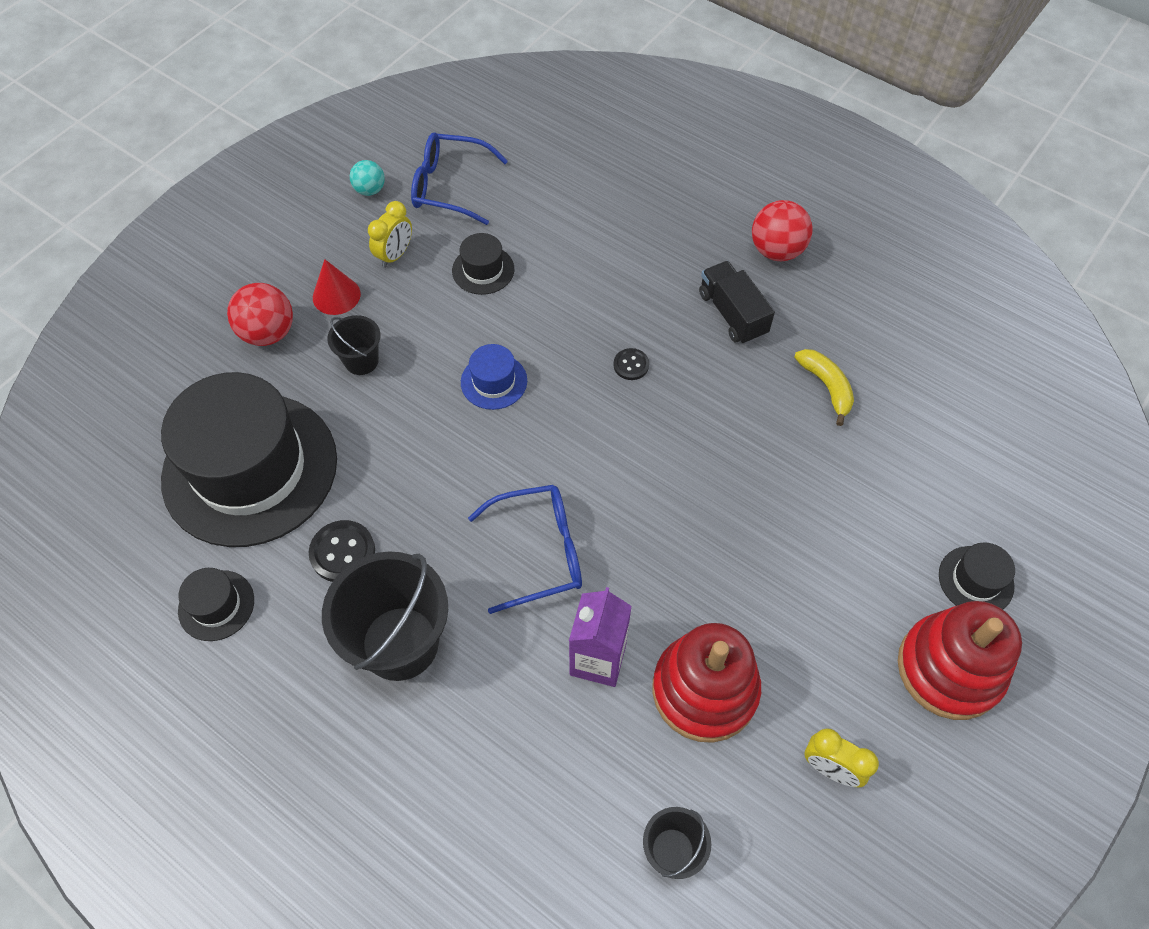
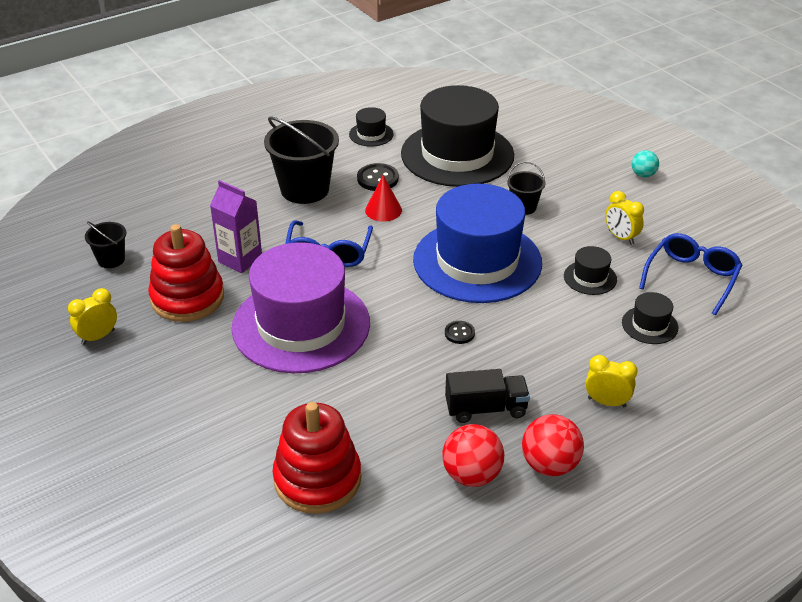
camera: 110 degrees right, 20 degrees down
red ball [227,283,293,346] -> red ball moved to [442,424,504,487]
red cone [313,259,361,315] -> red cone moved to [365,175,402,222]
turquoise ball [350,160,385,196] -> turquoise ball moved to [632,150,659,178]
blue hat [461,344,527,410] -> blue hat [413,184,542,303], size x2.48
yellow banana [794,349,854,426] -> none
red stacking toy [898,601,1022,720] -> red stacking toy moved to [272,402,361,514]
black hat [939,542,1015,609] -> black hat moved to [622,292,678,344]
none -> purple hat [232,242,370,373]
none -> yellow clock [585,355,638,407]

